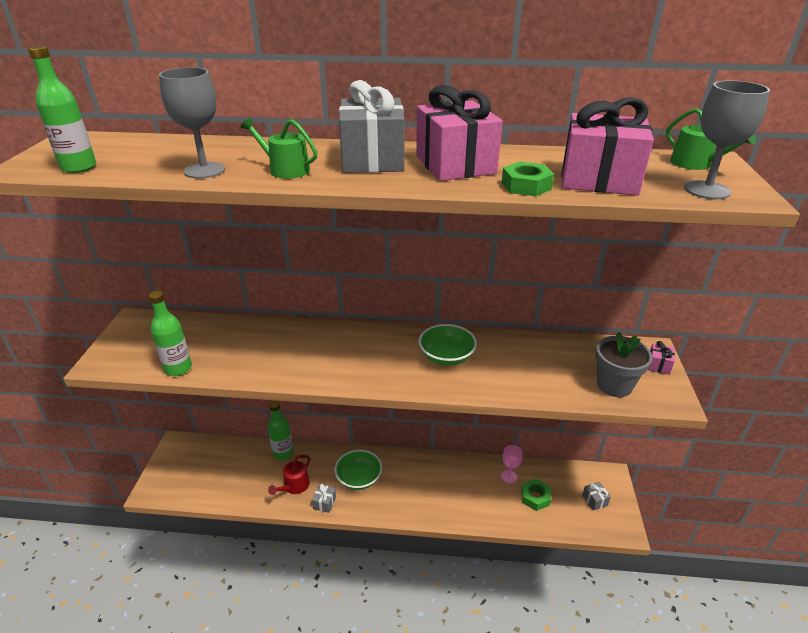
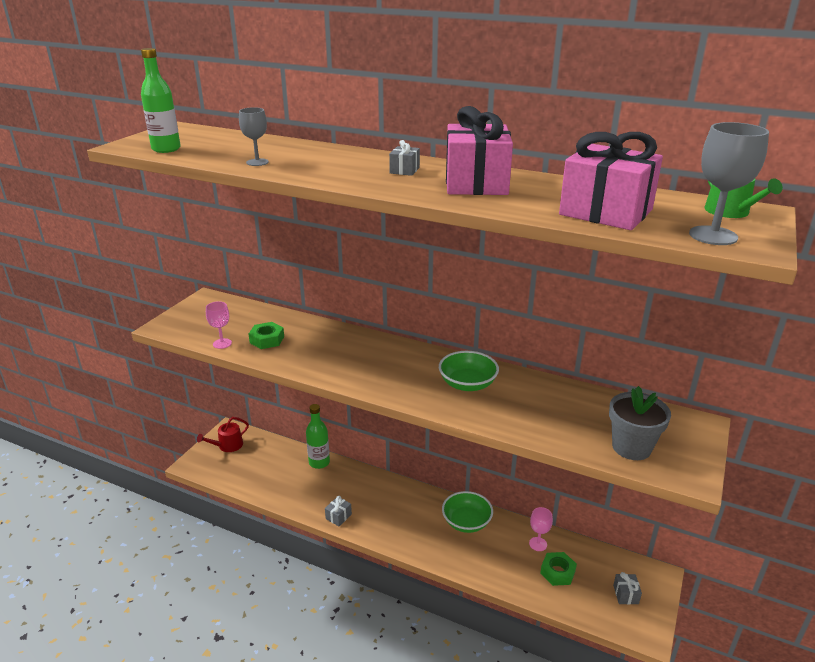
camera: 20 degrees right, 5 degrees down
green bottle [149,291,192,376] -> pink goblet [206,301,232,349]
grey goblet [159,67,225,179] -> grey goblet [239,107,269,166], size x0.63
green watering can [241,118,318,179] -> none
red watering can [268,455,310,495] -> red watering can moved to [197,417,249,452]
green bowl [334,449,382,490] -> green bowl moved to [442,491,493,533]
grey gift [339,80,404,173] -> grey gift [389,140,420,176], size x0.42
green nut [502,161,554,196] -> green nut moved to [249,322,284,349]
pink gift [648,341,675,375] -> none

